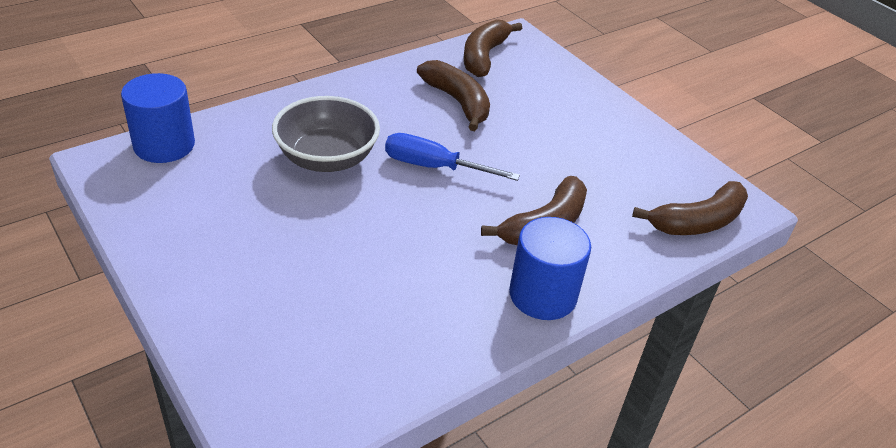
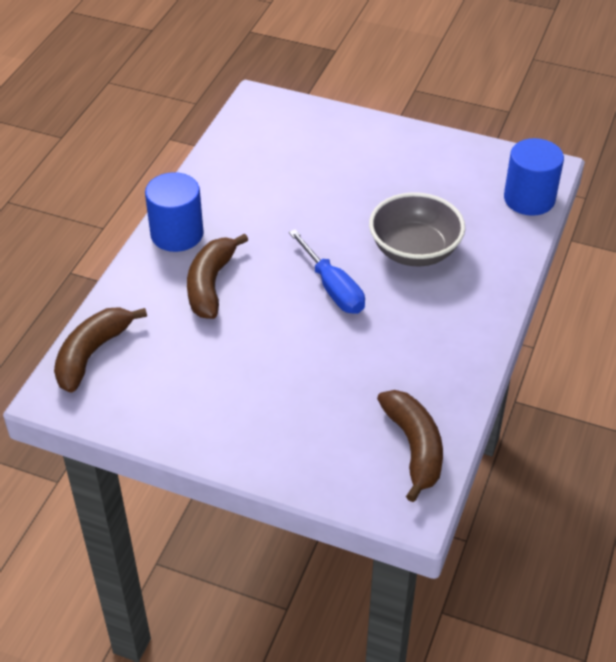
camera: 150 degrees right, 5 degrees up
blue screwdriver [385,133,520,181] -> blue screwdriver turned 75 degrees clockwise [289,229,365,314]
brown banana [417,60,490,131] -> none

